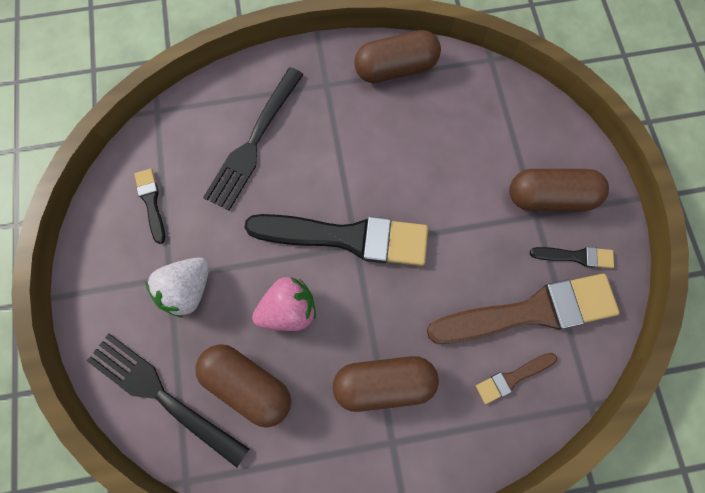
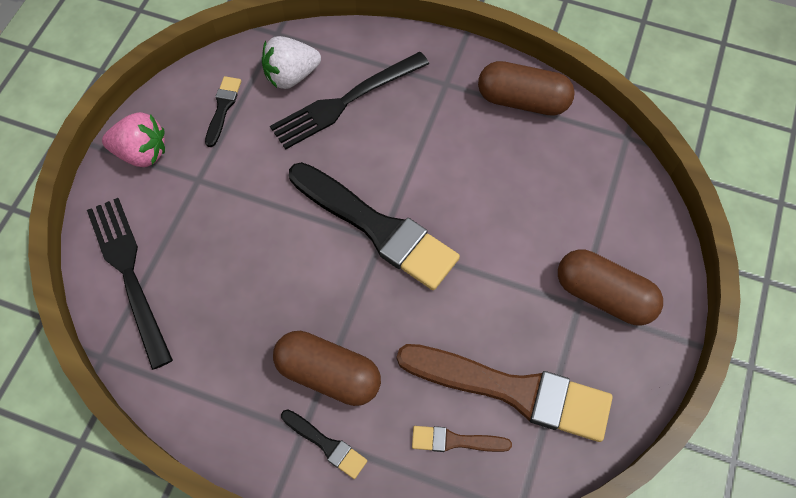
camera: 30 degrees right, 10 degrees down
white strawberry [146,257,209,318] -> white strawberry moved to [262,36,321,89]
brown capsule [195,344,291,428] -> none
pink strawberry [252,277,316,331] -> pink strawberry moved to [102,112,165,167]
black brush [530,247,614,268] -> black brush moved to [281,409,367,479]

